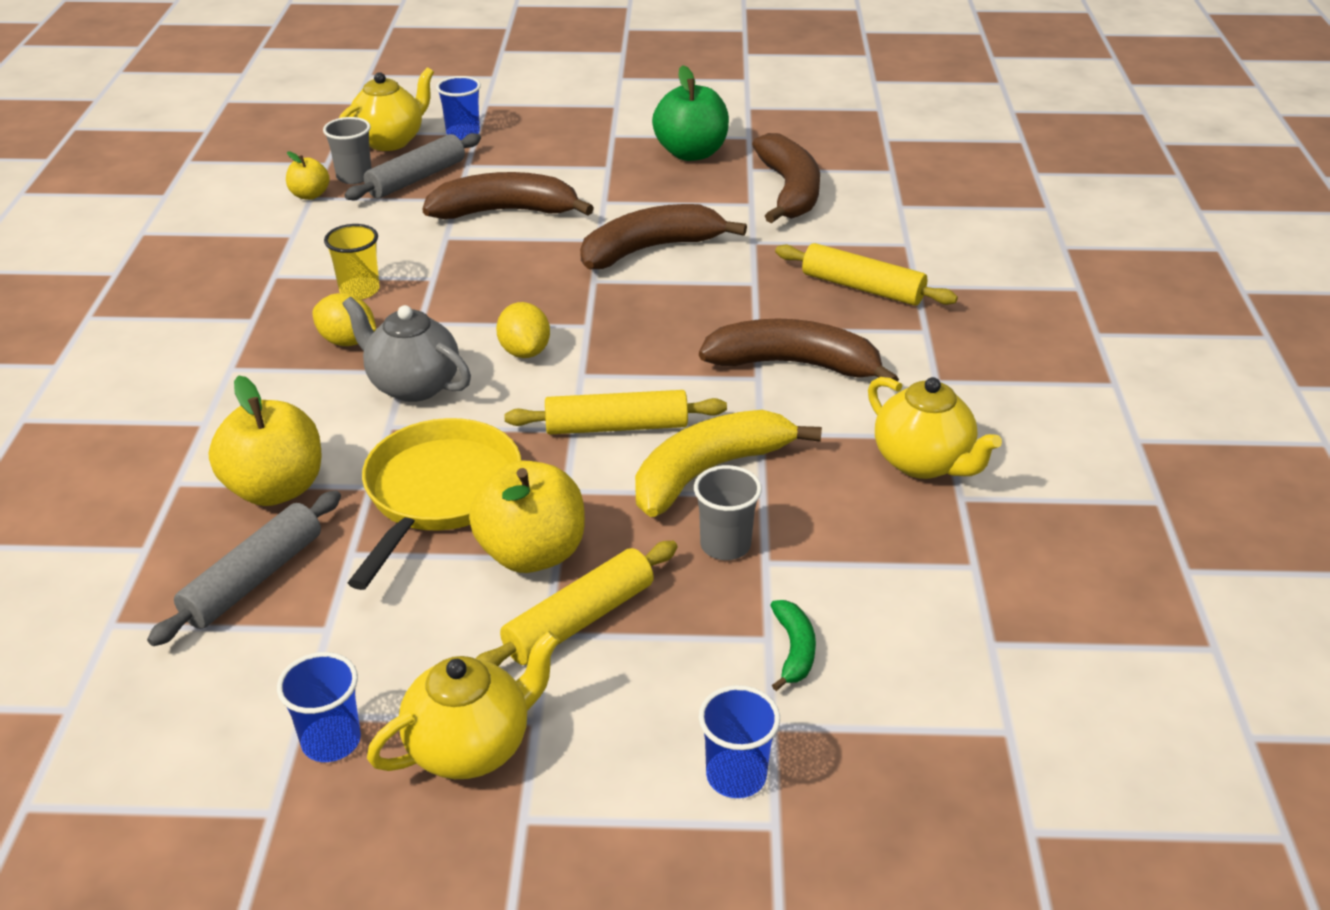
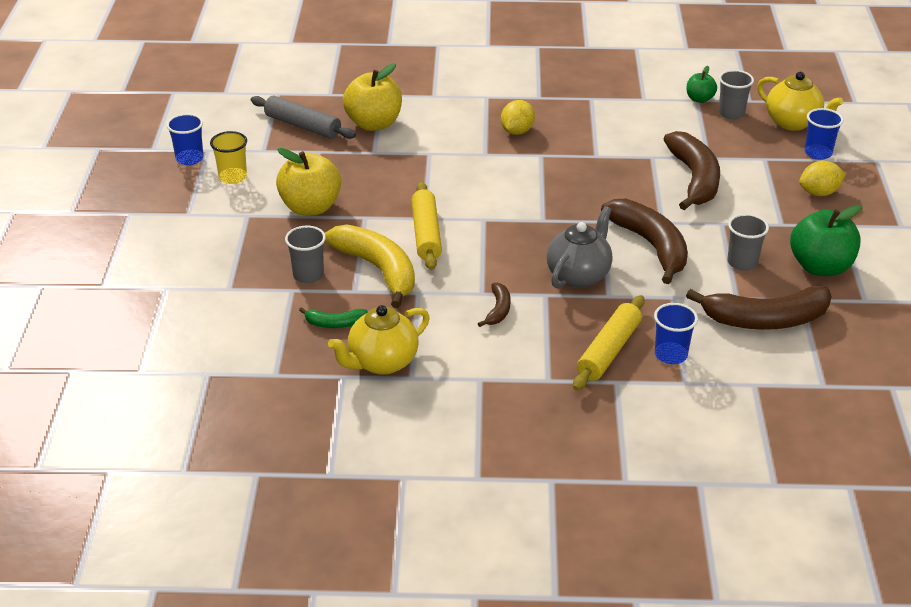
camera: 90 degrees right, 0 degrees up
yellow apple [286,151,330,200] -> green apple [687,66,717,103]
yellow cup [324,224,380,299] -> yellow cup moved to [210,131,247,184]
grey teapot [342,297,471,402] -> grey teapot moved to [547,206,613,288]
grey rolling pin [344,133,481,200] -> none
yellow pan [348,418,521,590] -> none
yellow teapot [367,631,560,779] -> none
yellow rolling pin [475,541,678,666] -> none
yellow lemon [496,302,550,358] -> yellow lemon moved to [799,161,846,196]
brown banana [699,319,899,381] -> brown banana [478,283,511,327], size x0.47
blue cup [699,685,780,798] -> blue cup moved to [654,303,698,364]
green banana [770,600,816,691] -> green banana moved to [299,307,368,328]
none -> grey cup [727,214,769,271]

